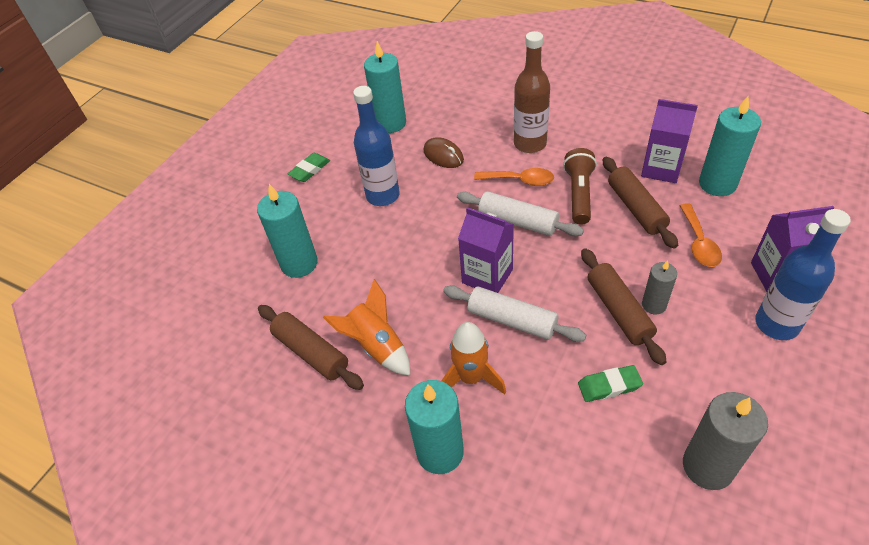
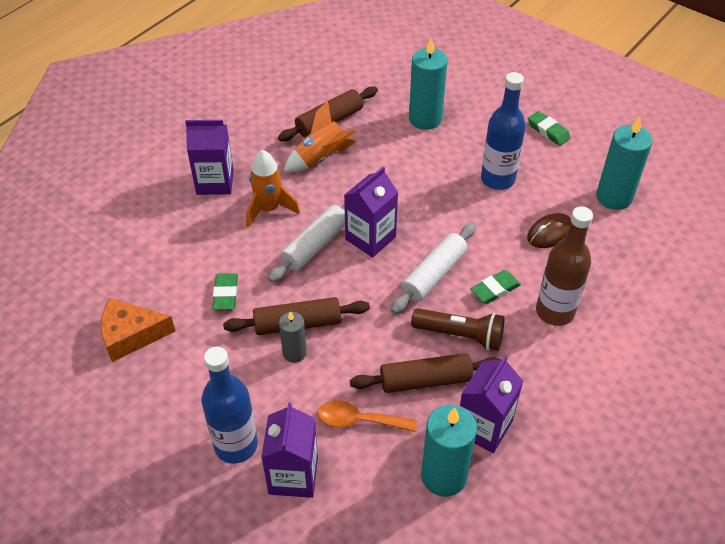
camera: 95 degrees right, 0 degrees up
turquoise candle [405,380,464,474] -> purple carton [185,120,234,195]
orange spoon [474,168,554,186] -> green eraser [470,270,521,304]
grey candle [683,392,768,490] -> orange cheese [101,298,176,362]

